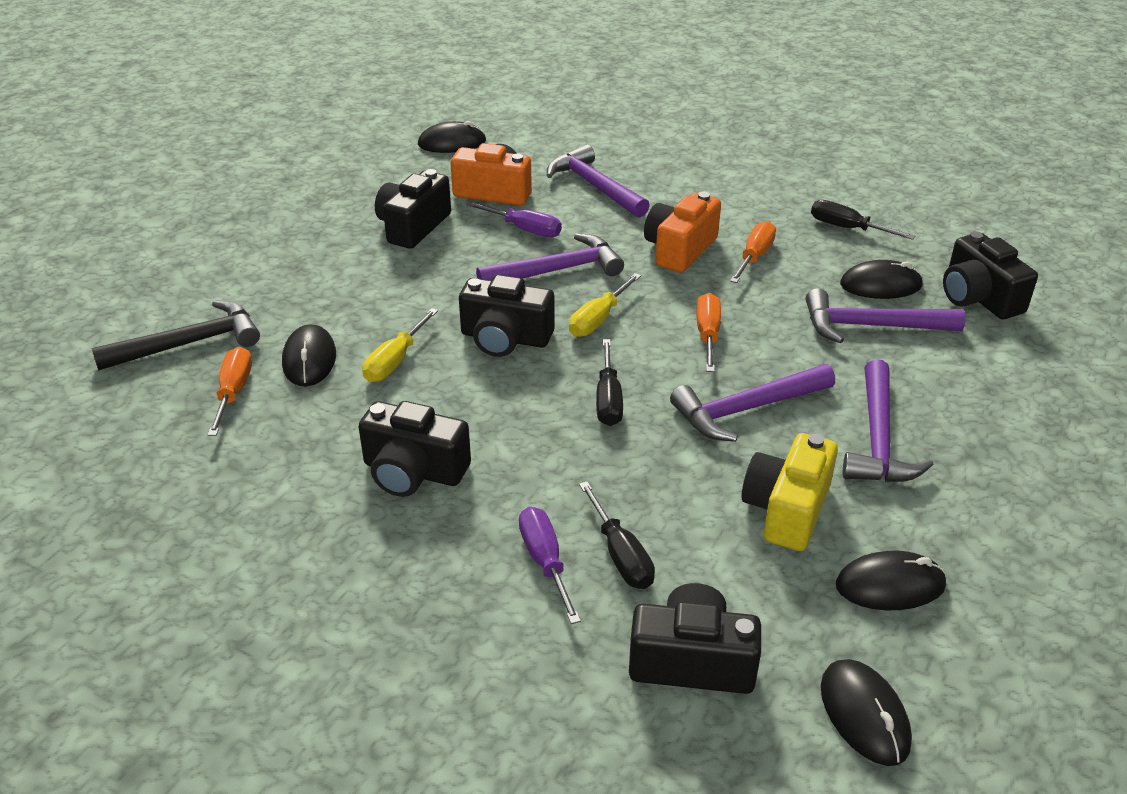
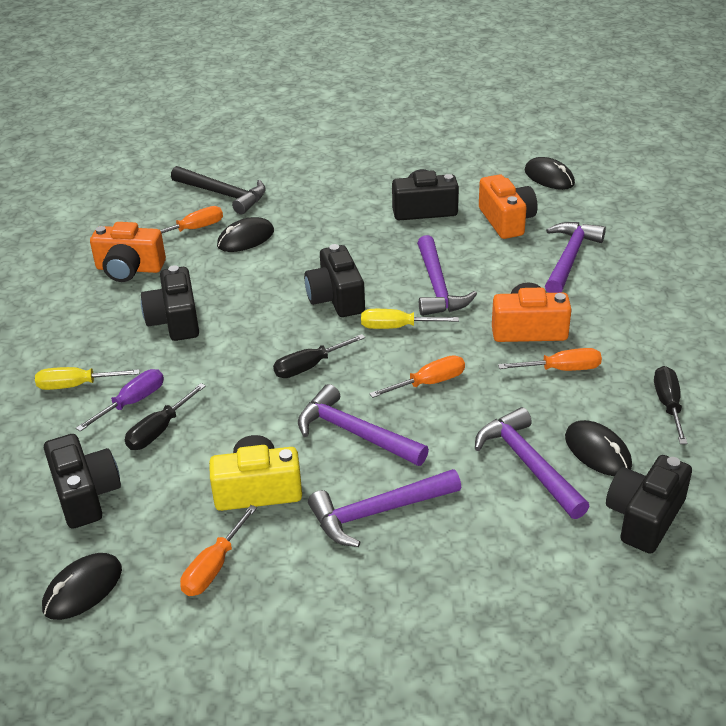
camera: 60 degrees right, 0 degrees up
yellow screwdriver [362,308,438,382] -> yellow screwdriver moved to [35,367,140,390]
purple screwdriver [466,201,562,237] -> none
purple hammer [476,233,624,280] -> purple hammer turned 45 degrees clockwise [417,235,477,316]
black mouse [836,551,946,610] -> orange screwdriver [180,505,257,596]
none -> orange camera [90,222,166,282]

